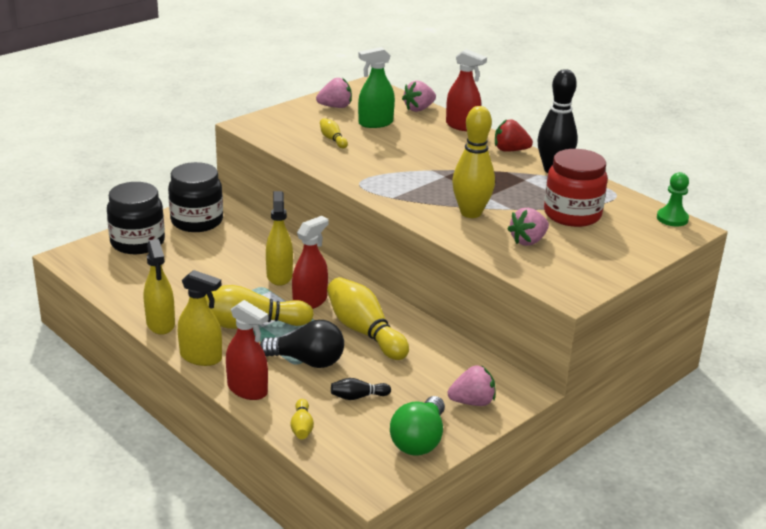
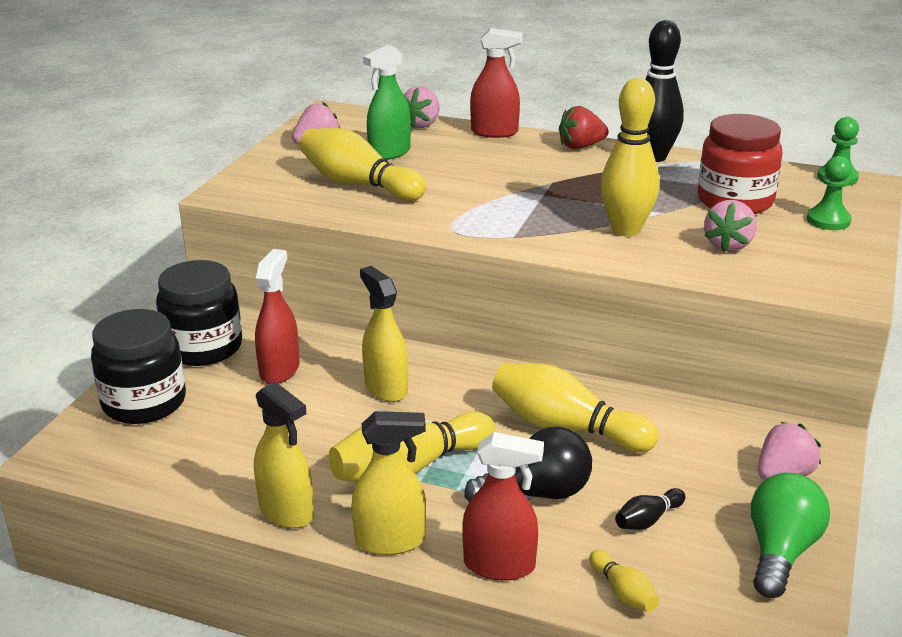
camera: 25 degrees left, 0 degrees up
red spray bottle [292,216,328,309] -> red spray bottle moved to [255,249,300,384]
yellow bowling pin [320,118,348,148] -> yellow bowling pin [299,128,426,201], size x2.13
green light bulb [390,396,445,456] -> green light bulb turned 150 degrees counterclockwise [751,473,830,598]
none -> green pawn [807,156,852,230]

